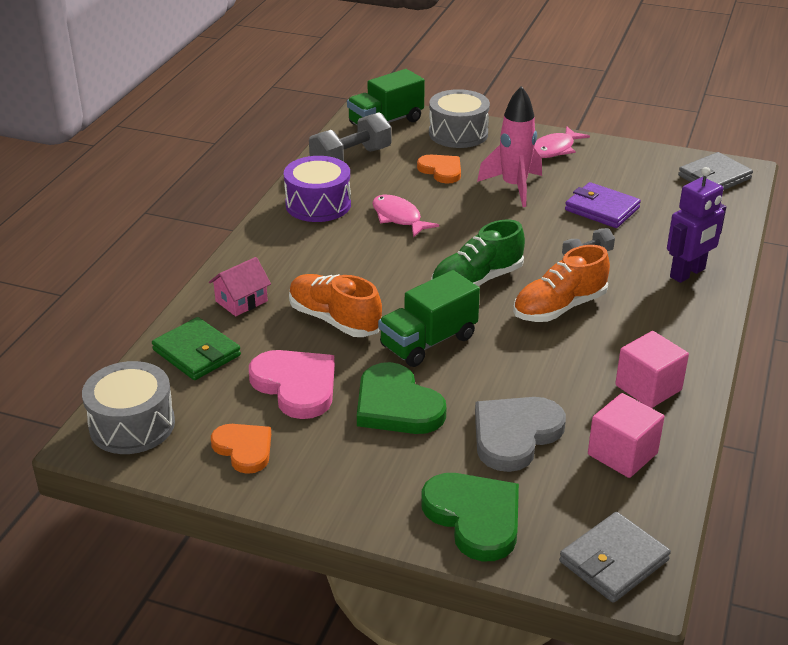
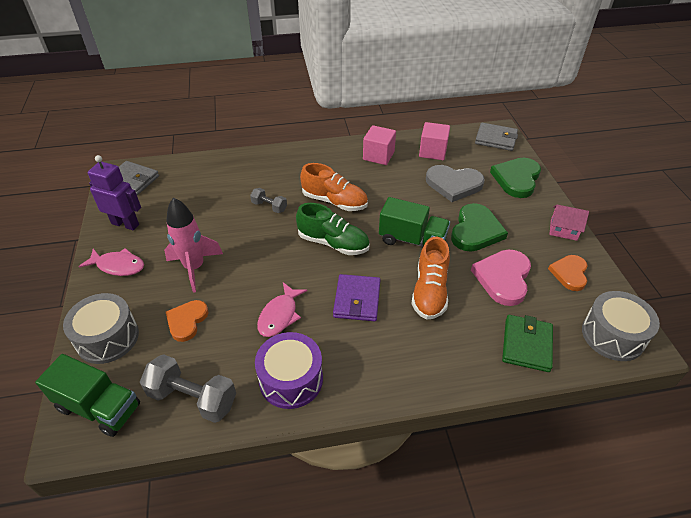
camera: 120 degrees left, 10 degrees up
pink house [209,257,271,316] -> pink house moved to [549,205,589,241]
purple wallet [565,182,641,228] -> purple wallet moved to [333,274,381,321]
purple robot [667,167,726,283] -> purple robot moved to [88,155,141,230]

